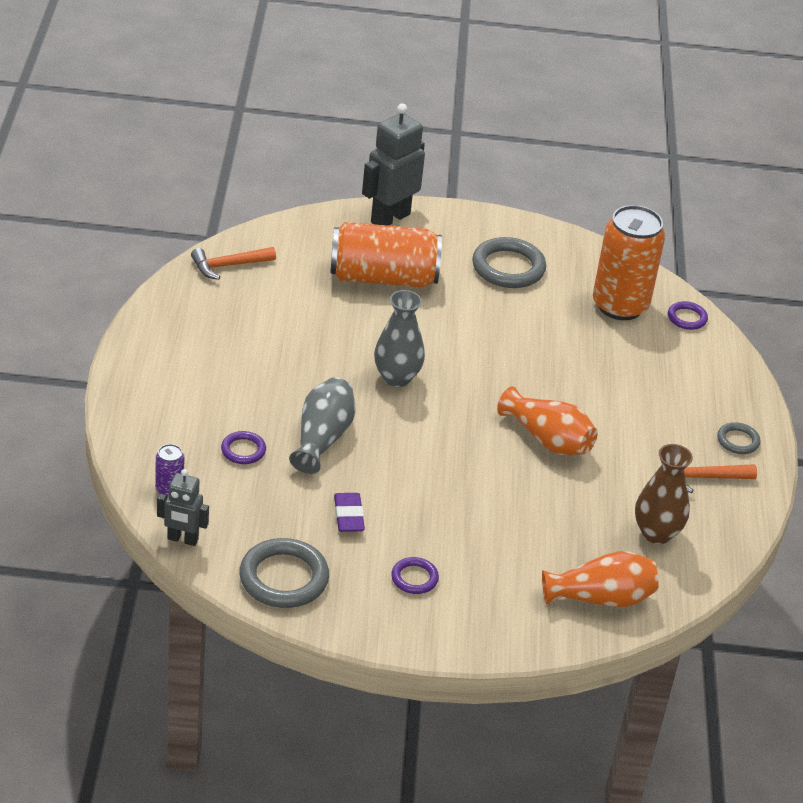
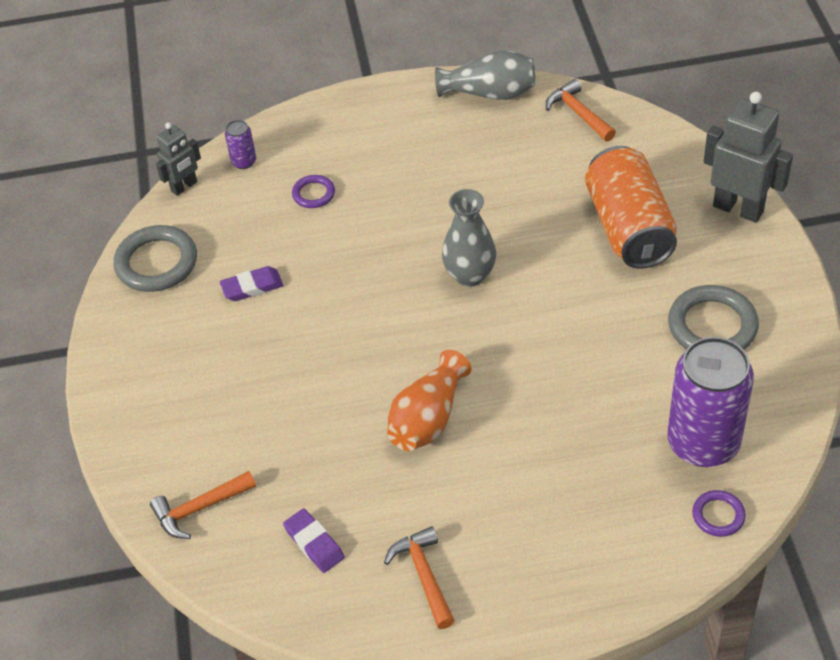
camera: 85 degrees right, 10 degrees up
grey robot [157,469,209,546] -> grey robot turned 135 degrees counterclockwise [156,123,201,196]
grey vase [289,377,356,474] -> grey vase moved to [435,50,536,100]
purple ring [391,557,439,594] -> none
orange vase [542,551,659,607] -> orange hammer [150,471,256,539]
orange can [593,205,665,320] -> purple can [668,337,754,467]
brown vase [635,444,693,544] -> purple eraser [283,508,345,573]
grey ring [717,422,761,454] -> none

